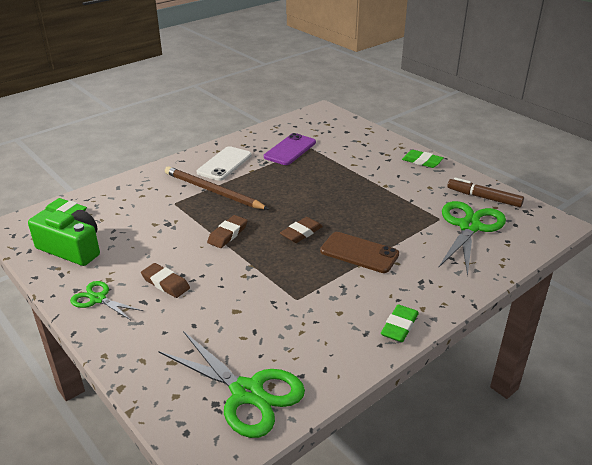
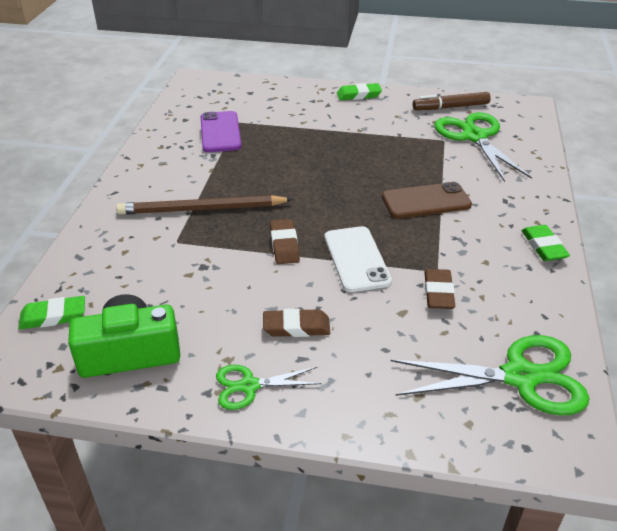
camera: 40 degrees left, 5 degrees up
white phone [197,146,252,181] -> white phone moved to [325,226,392,292]
brown eraser [280,217,323,243] -> brown eraser moved to [424,269,455,309]

